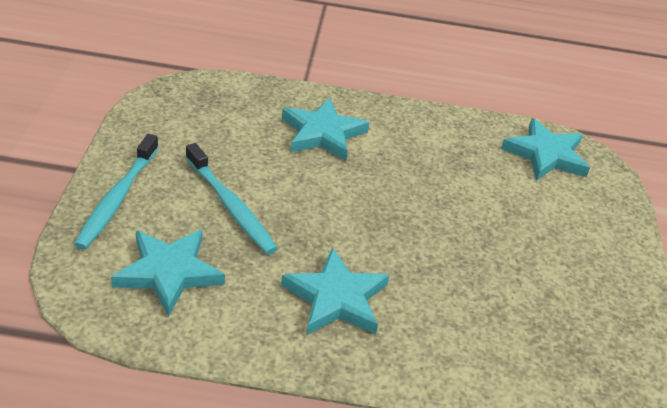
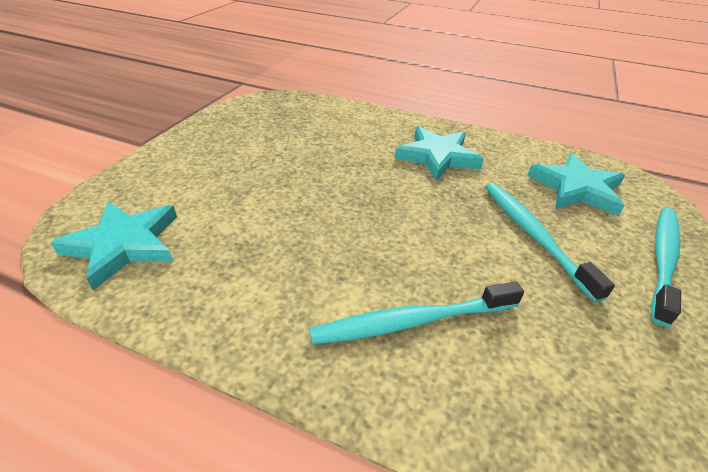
camera: 160 degrees left, 0 degrees up
turquoise star [282,98,370,161] -> turquoise toothbrush [309,281,524,345]

